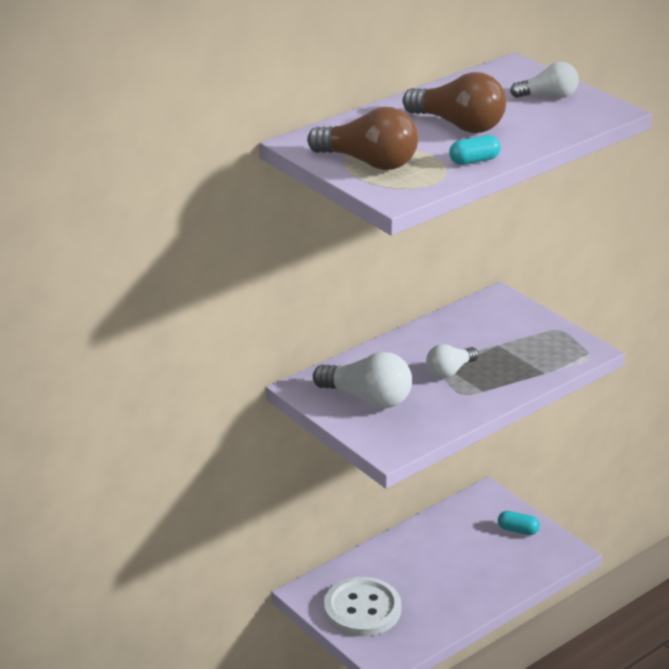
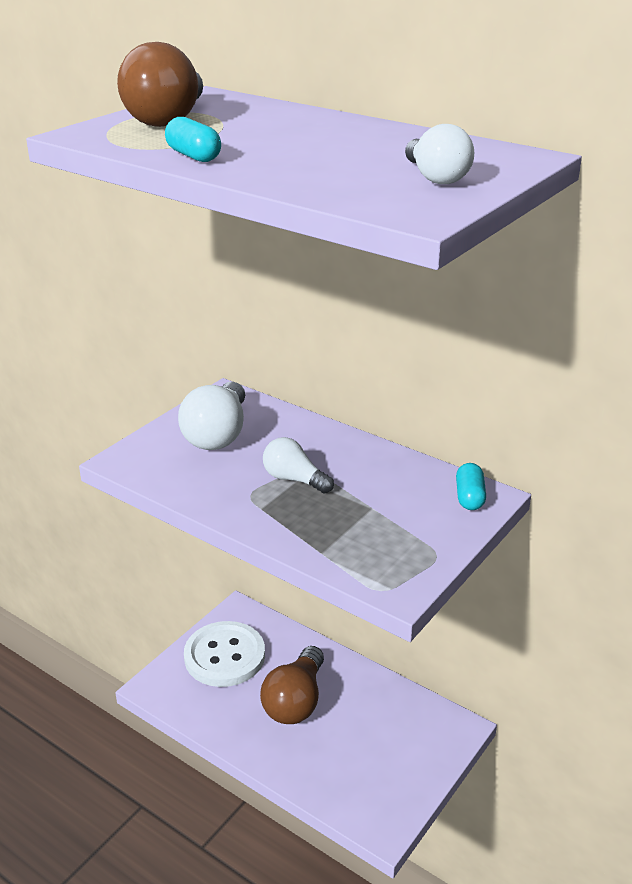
camera: 75 degrees right, 0 degrees up
brown light bulb [402,72,506,133] -> brown light bulb moved to [260,646,324,724]
turquoise capsule [498,511,540,535] -> turquoise capsule moved to [456,463,486,510]

